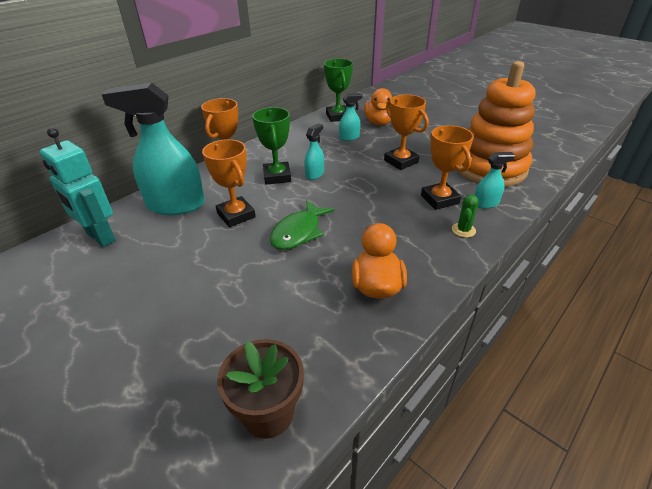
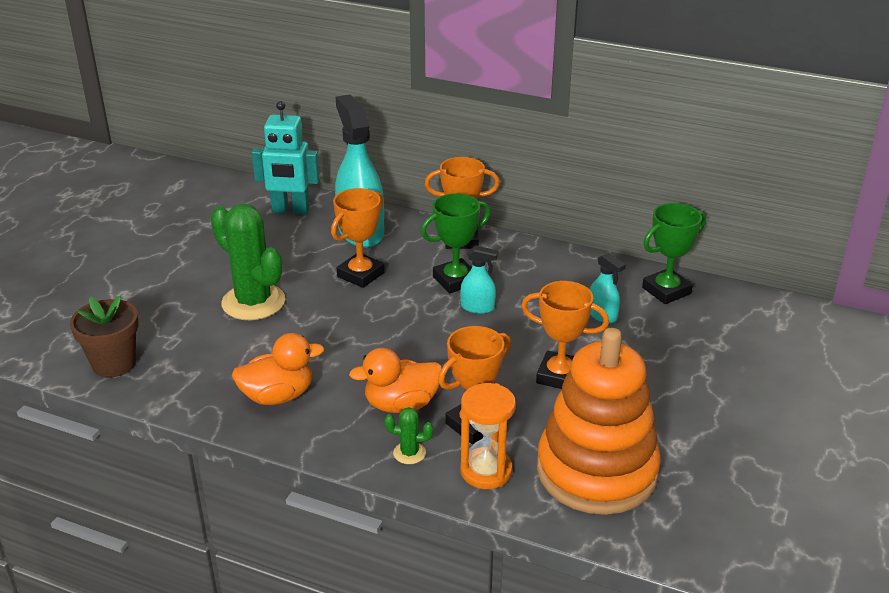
camera: 70 degrees right, 5 degrees down
turquoise robot [40,128,116,247] -> turquoise robot turned 105 degrees counterclockwise [252,101,320,215]
green fish [270,200,334,250] -> none
orange duck [364,88,392,125] -> orange duck moved to [349,348,442,413]
orange trophy [384,94,429,170] -> orange trophy turned 75 degrees clockwise [521,281,609,389]
turquoise spray bottle [475,152,515,209] -> orange hourglass [460,383,516,489]
none -> green cactus [210,204,285,320]

